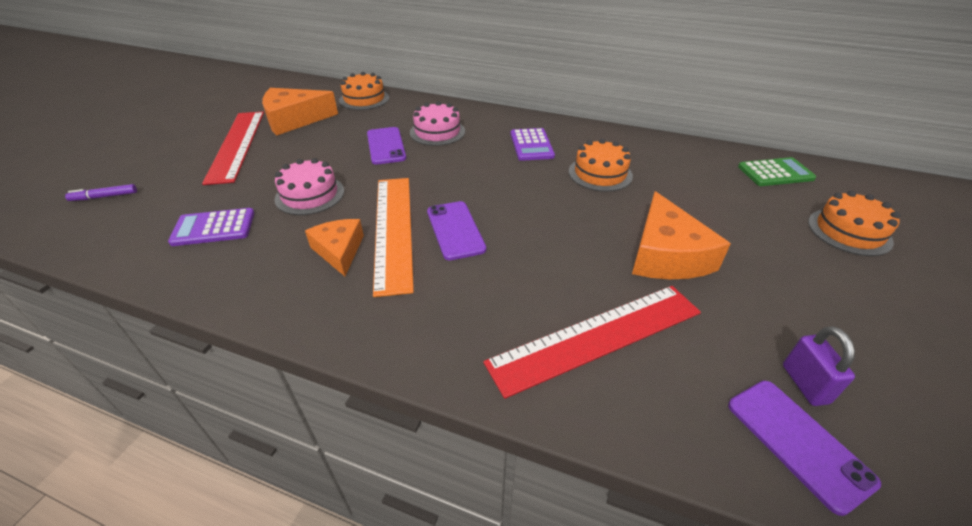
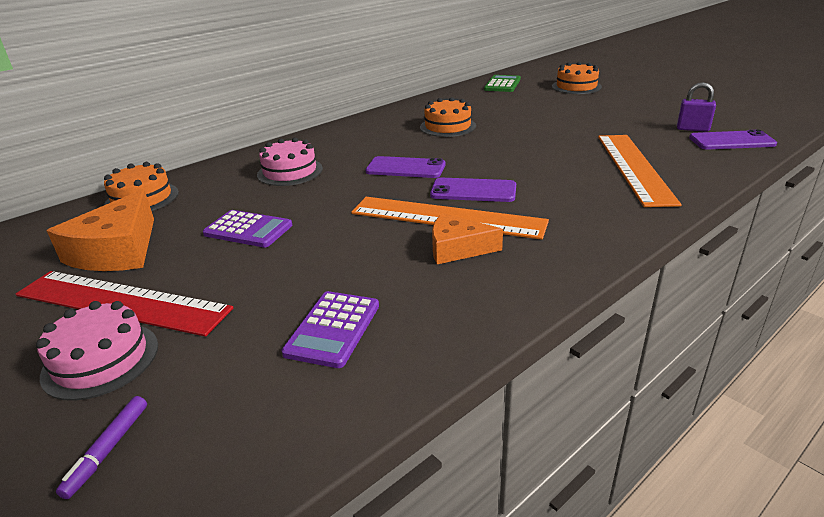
camera: 60 degrees left, 10 degrees down
pink cake [275,158,344,215] -> pink cake moved to [36,301,158,401]
purple phone [367,127,406,165] -> purple phone moved to [365,156,445,178]
red ruler [483,286,701,399] -> orange ruler [598,135,681,207]
purple calculator [511,128,555,161] -> purple calculator moved to [203,210,293,248]
orange cheese [632,191,731,279] -> none

